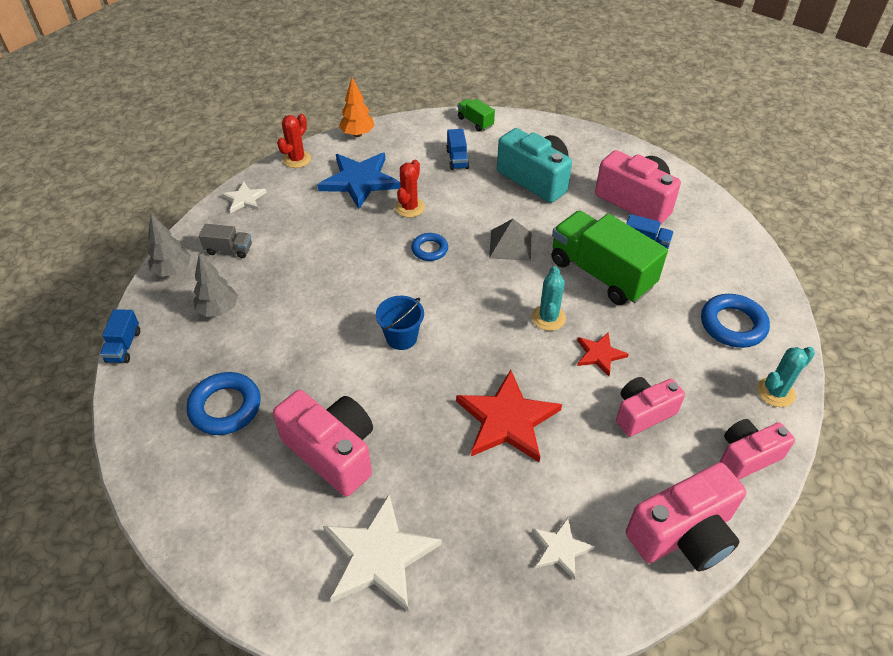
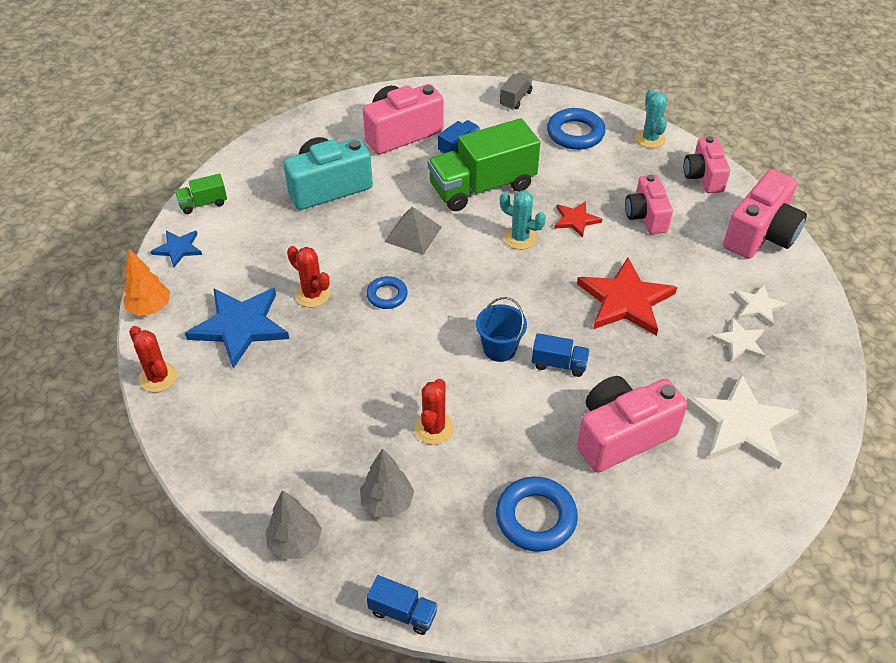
camera: 70 degrees left, 0 degrees up
grey truck [199,224,252,258] -> grey truck moved to [500,72,533,109]
white star [222,182,267,213] -> white star moved to [711,318,765,362]
blue truck [446,129,469,170] -> blue truck moved to [532,333,590,377]
pink camera [626,462,746,571] -> pink camera turned 45 degrees clockwise [723,169,807,259]
none -> blue star [151,231,202,267]
none -> red cactus [414,379,454,445]

